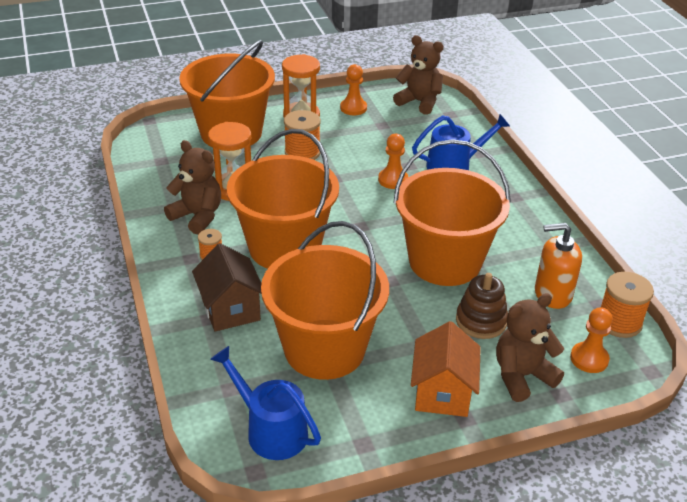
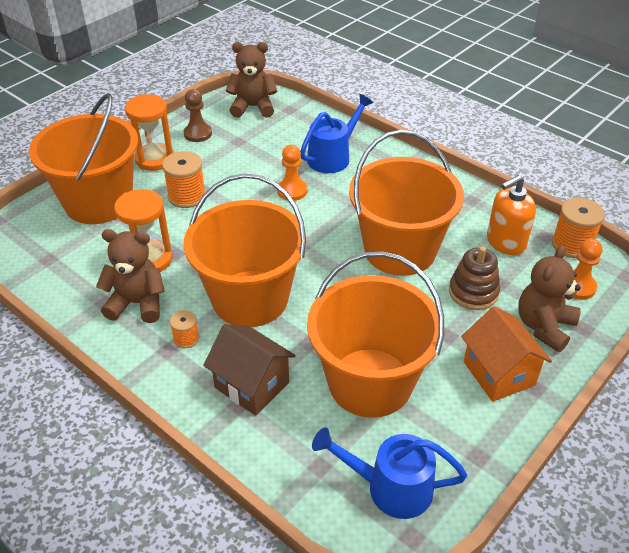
camera: 30 degrees left, 5 degrees up
orange pawn [340,64,367,115] -> brown pawn [184,89,212,142]

